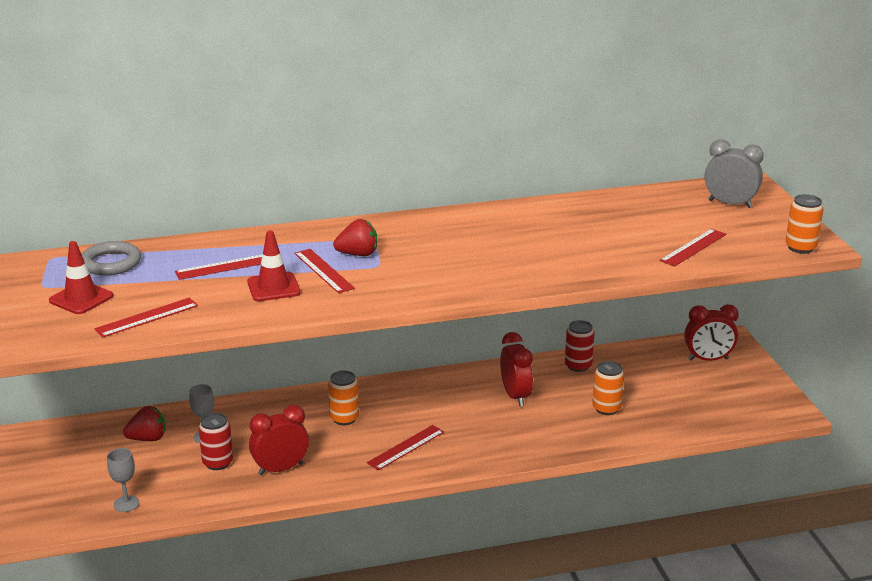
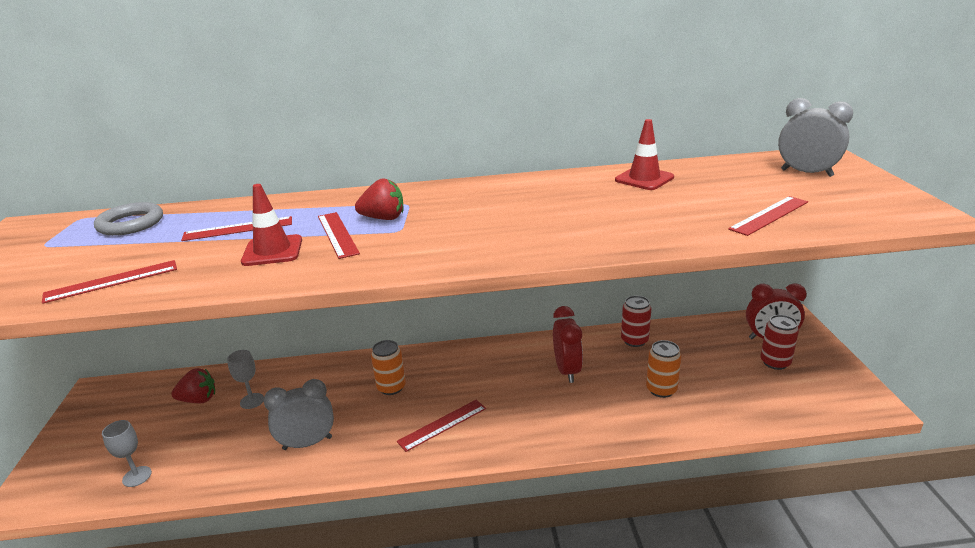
camera: 10 degrees right, 0 degrees up
red traffic cone [49,241,113,314] -> red traffic cone moved to [615,119,674,190]
red can [198,413,233,470] -> red can moved to [760,315,799,370]
red clock [249,405,309,475] -> grey clock [264,379,334,450]
orange can [785,194,824,254] -> none

